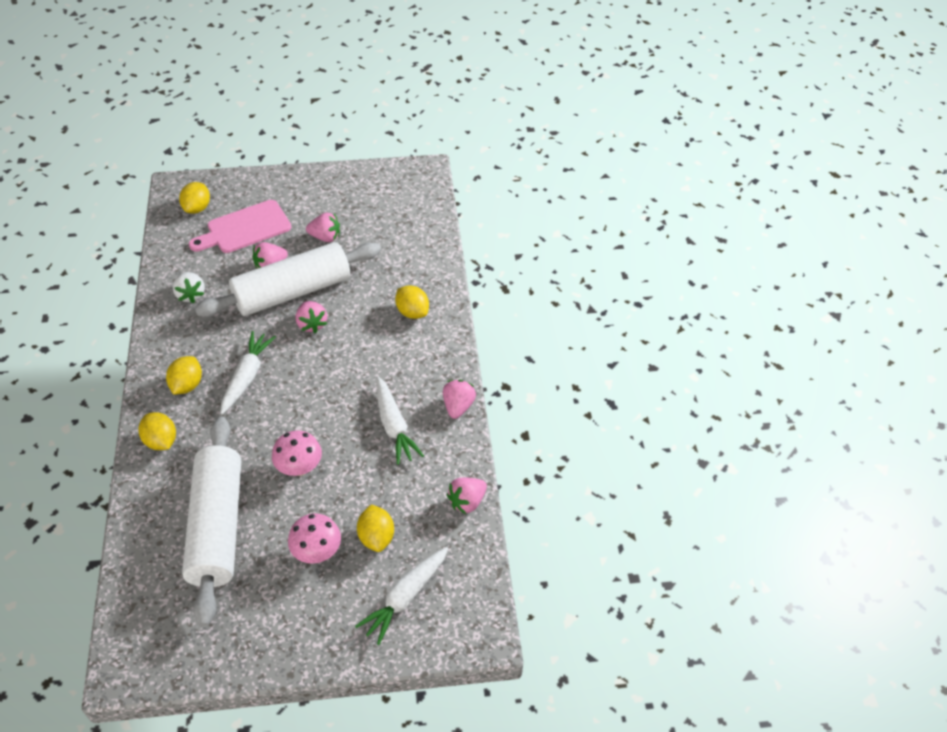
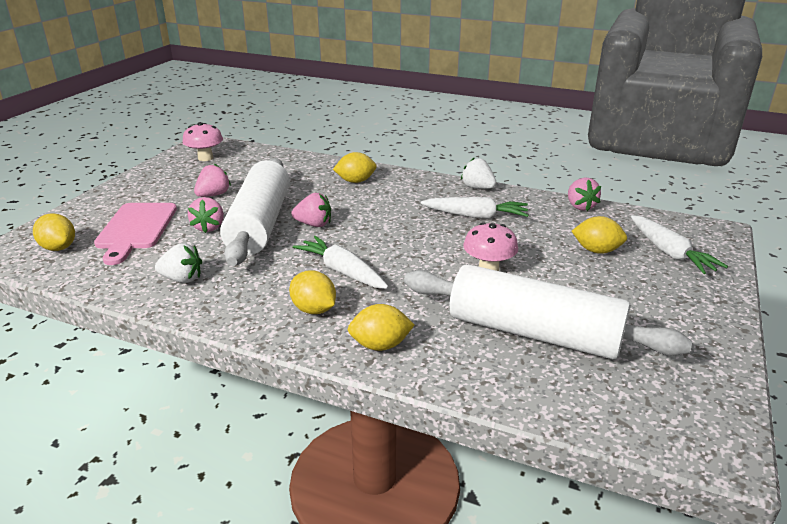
camera: 60 degrees left, 20 degrees down
pink mushroom [288,513,341,564] -> pink mushroom moved to [182,122,223,161]
pink strawberry [443,380,476,419] -> white strawberry [461,157,496,189]

